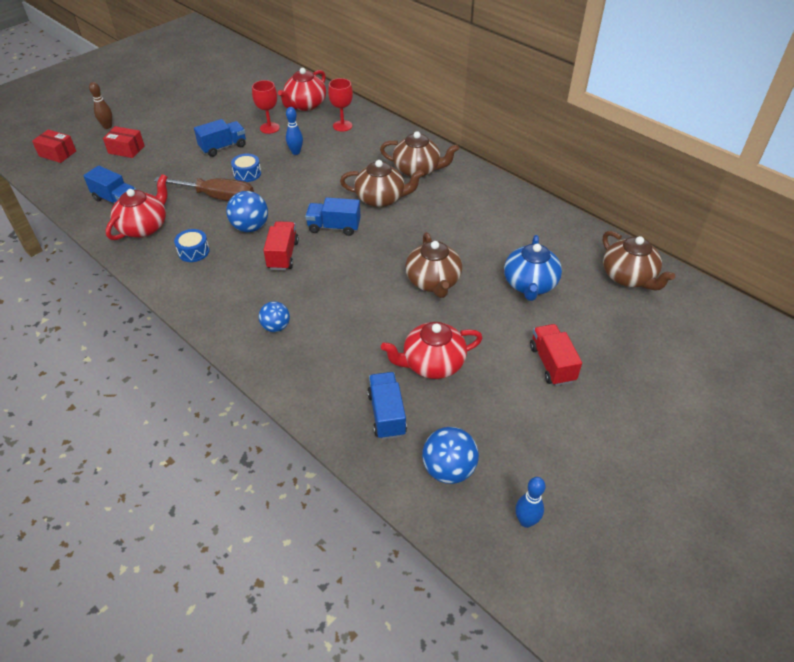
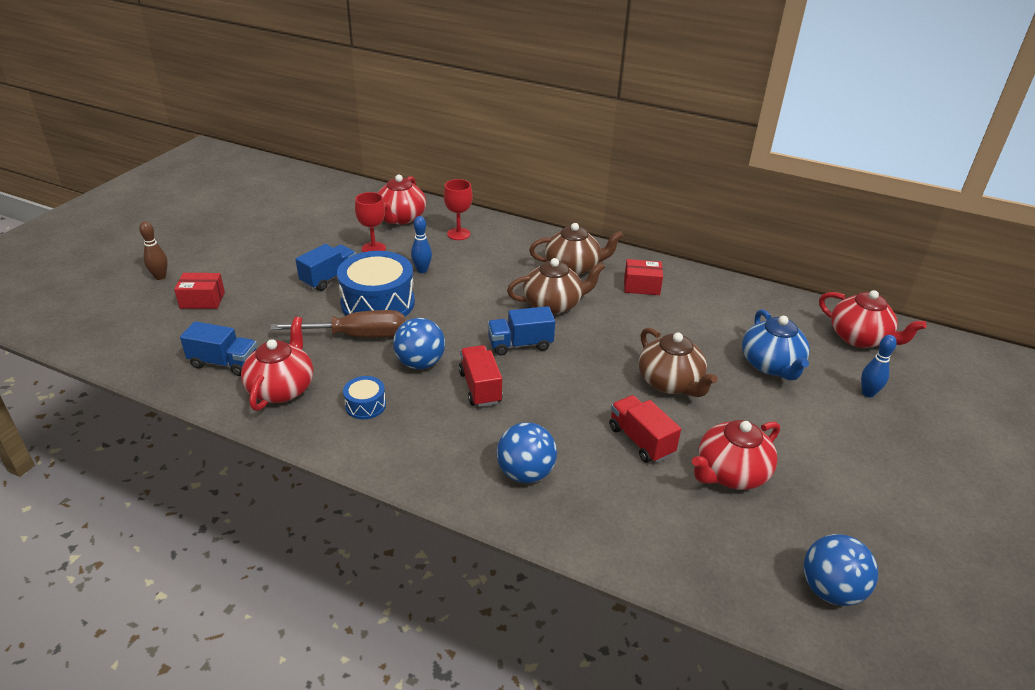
camera: 20 degrees left, 10 degrees down
red box [32,129,76,163] -> red box moved to [624,259,663,295]
blue drum [231,154,261,182] -> blue drum [337,251,415,316], size x2.12
blue ball [259,301,290,332] -> blue ball [497,422,557,483], size x1.51
blue truck [367,372,407,439] -> none
blue bowling pin [516,477,546,528] -> blue bowling pin moved to [861,335,897,397]
red truck [530,324,582,386] -> red truck moved to [609,395,681,463]
brown teapot [603,231,675,291] -> red teapot [819,290,927,348]

